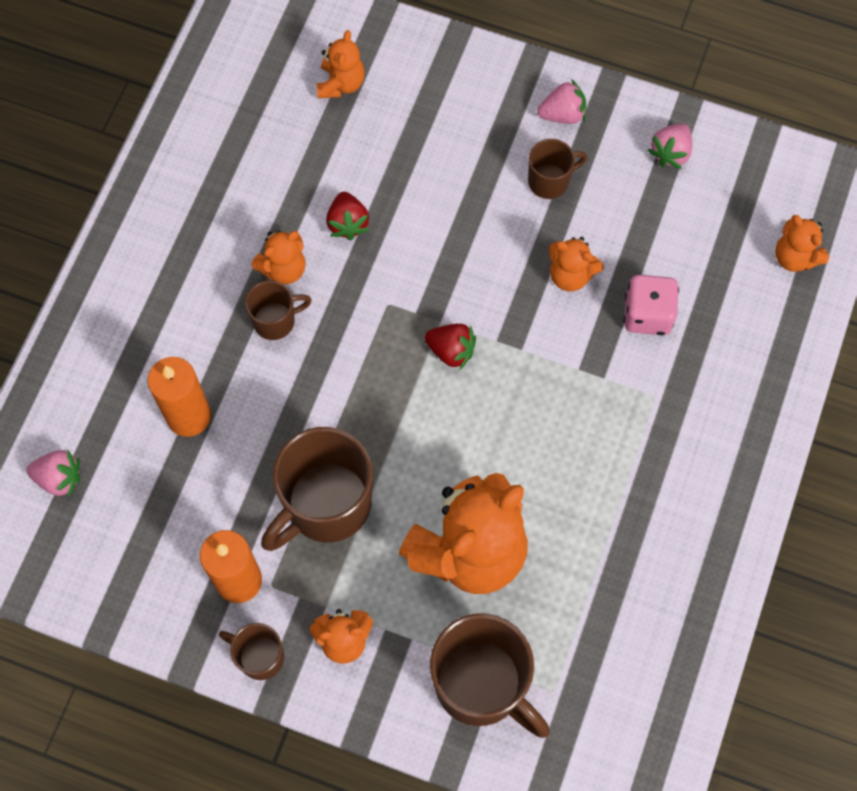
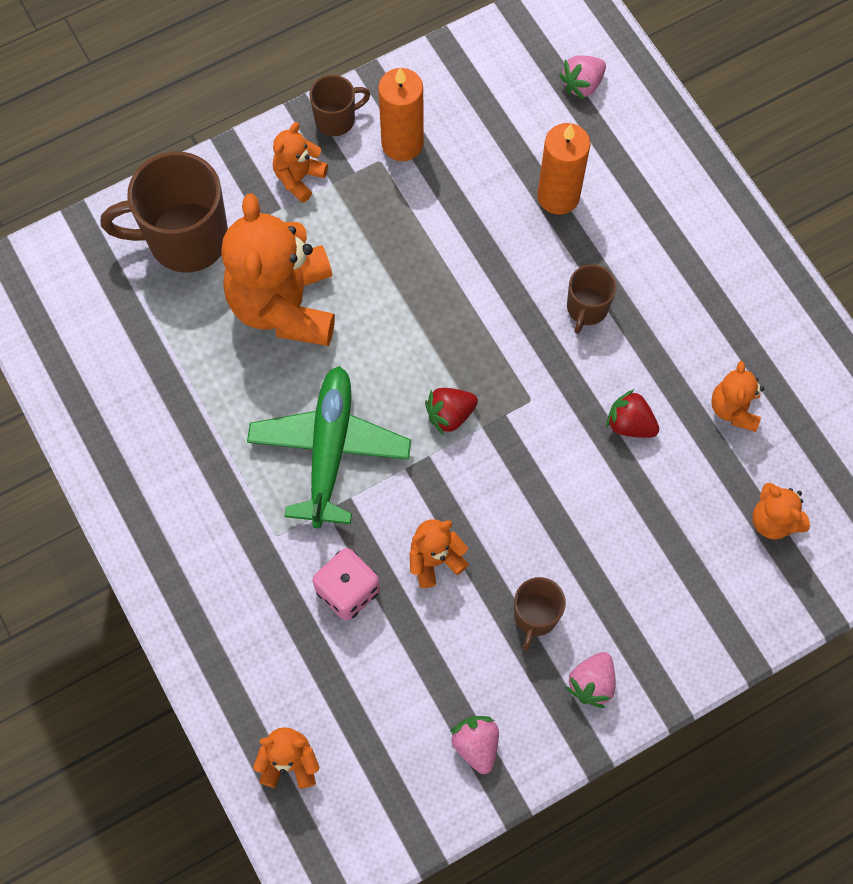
camera: 130 degrees right, 0 degrees up
orange teddy bear [251,230,306,284] -> orange teddy bear moved to [711,361,764,432]
brown mug [261,427,373,551] -> none
none -> green plane [247,366,411,528]

